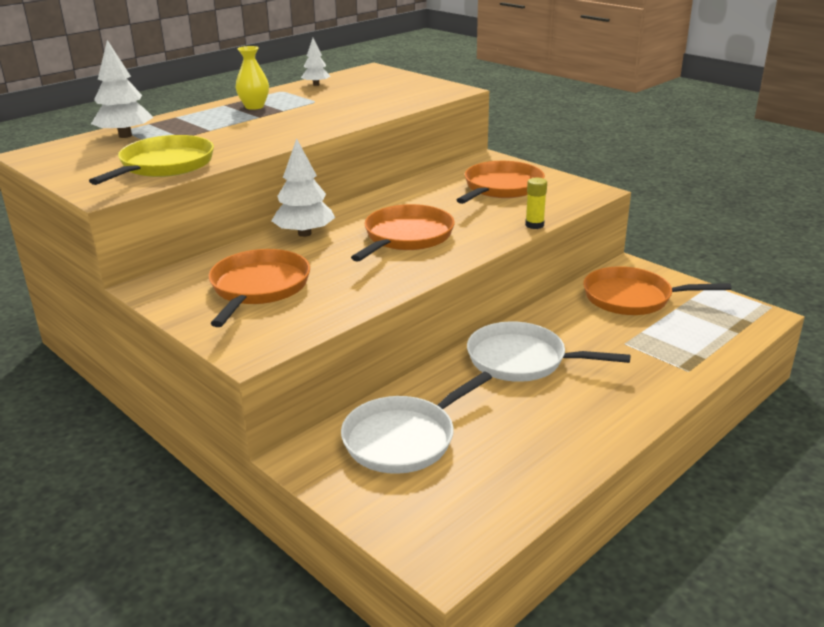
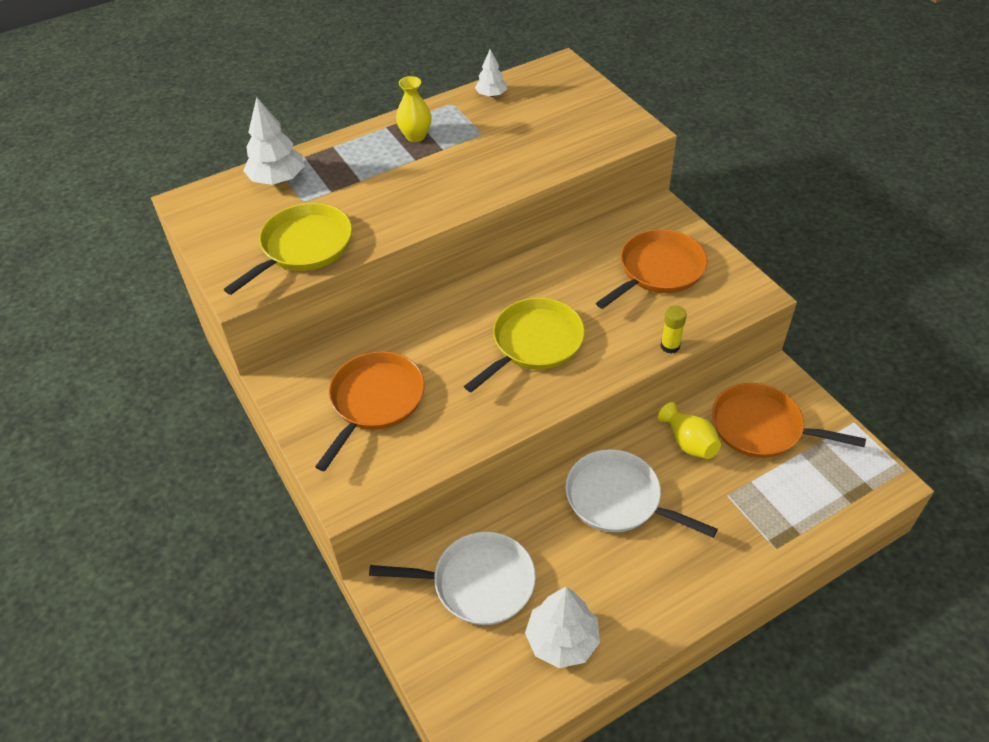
camera: 15 degrees right, 20 degrees up
white tree [272,138,335,237] -> white tree moved to [525,587,600,668]
white pan [341,372,492,474] -> white pan turned 150 degrees counterclockwise [369,532,536,625]
orange pan [351,204,455,262] -> yellow pan [464,297,585,392]
none -> yellow vase [658,402,721,459]

